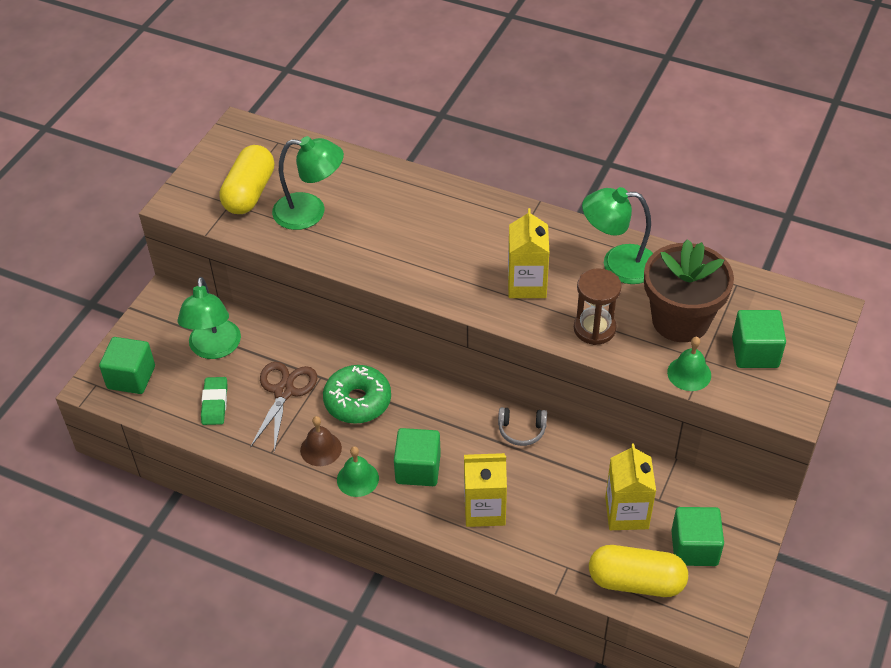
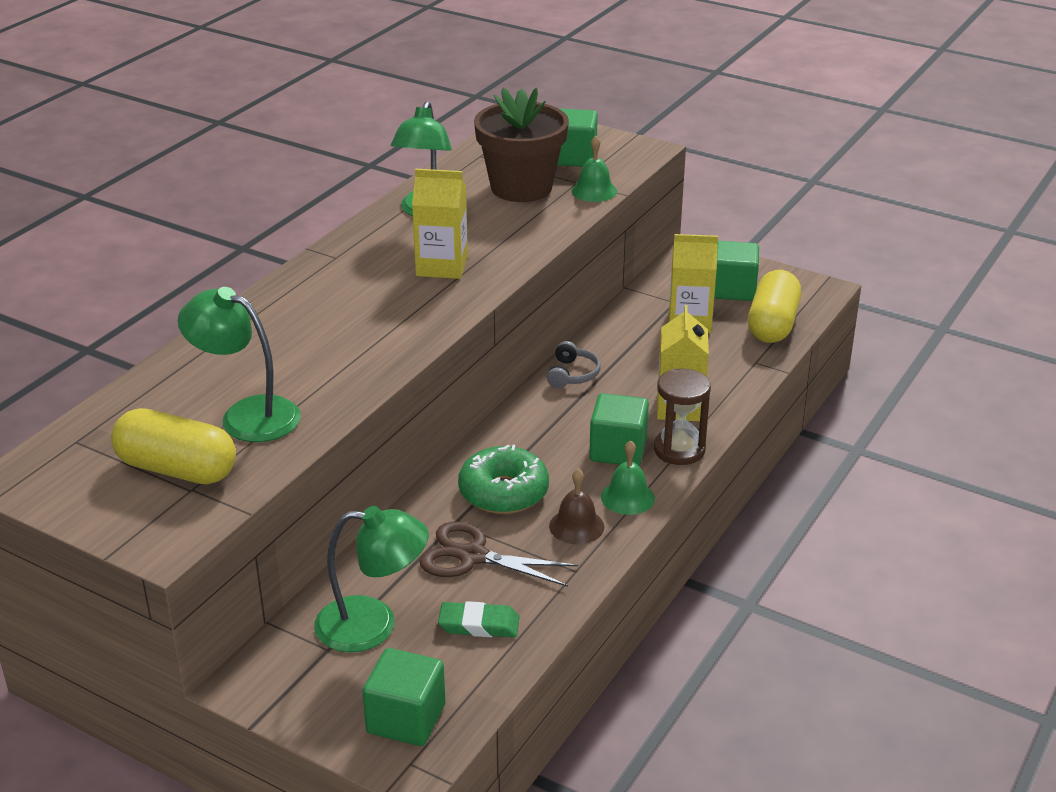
camera: 85 degrees left, 15 degrees down
green lamp [272,136,344,230] -> green lamp turned 75 degrees counterclockwise [178,287,301,442]
brown hourglass [574,268,622,345] -> brown hourglass moved to [654,369,711,465]

